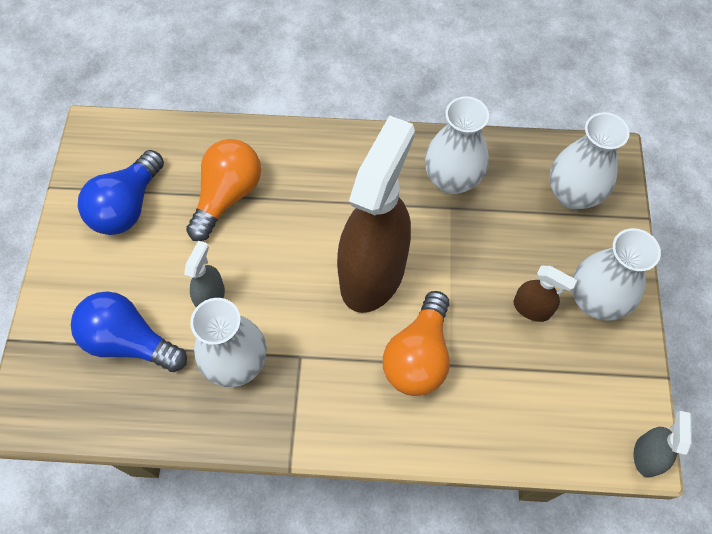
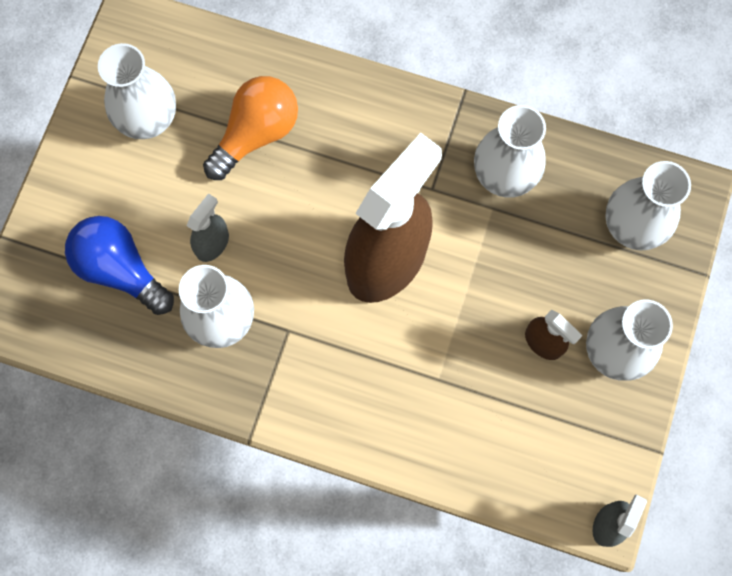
camera: 15 degrees right, 10 degrees up
blue light bulb [78,150,164,235] -> white vase [98,43,176,139]
orange light bulb [383,291,450,396] -> none

